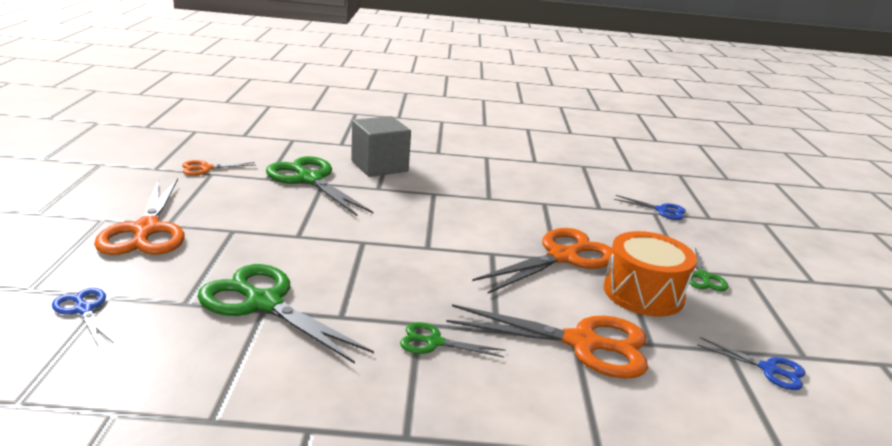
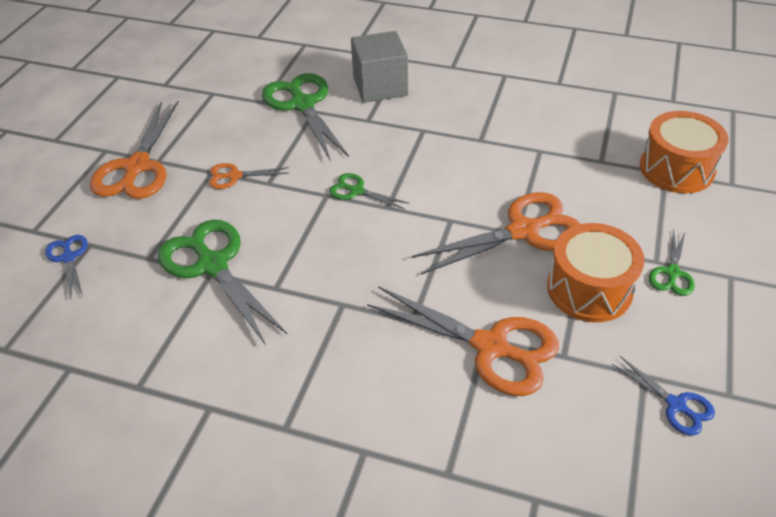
camera: 20 degrees right, 20 degrees up
orange scissors [182,160,255,176] -> orange scissors moved to [209,163,289,189]
green scissors [400,322,505,357] -> green scissors moved to [329,173,410,209]
blue scissors [614,195,686,220] -> orange drum [640,111,729,193]

